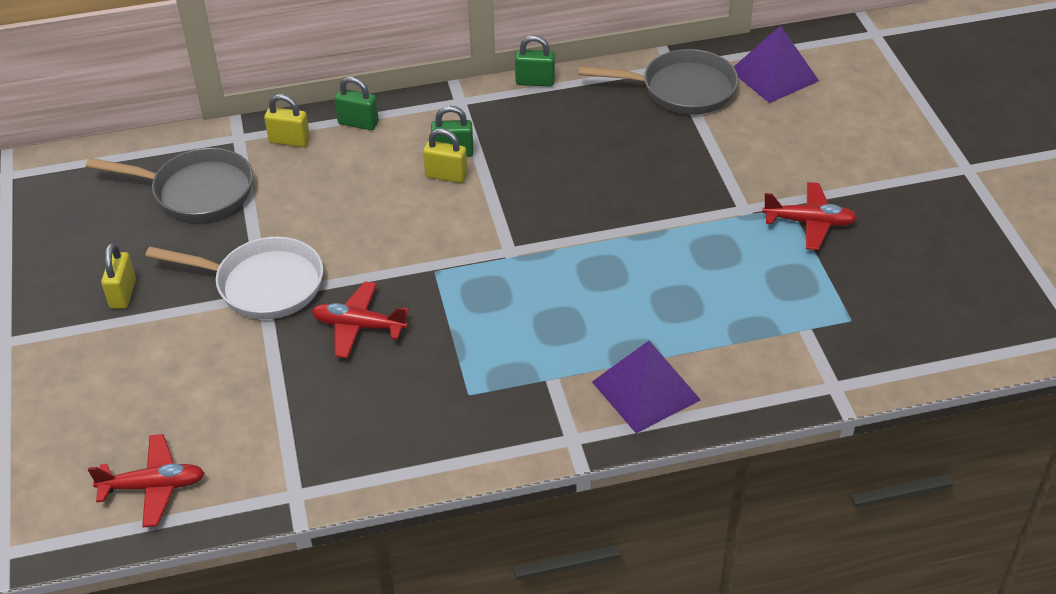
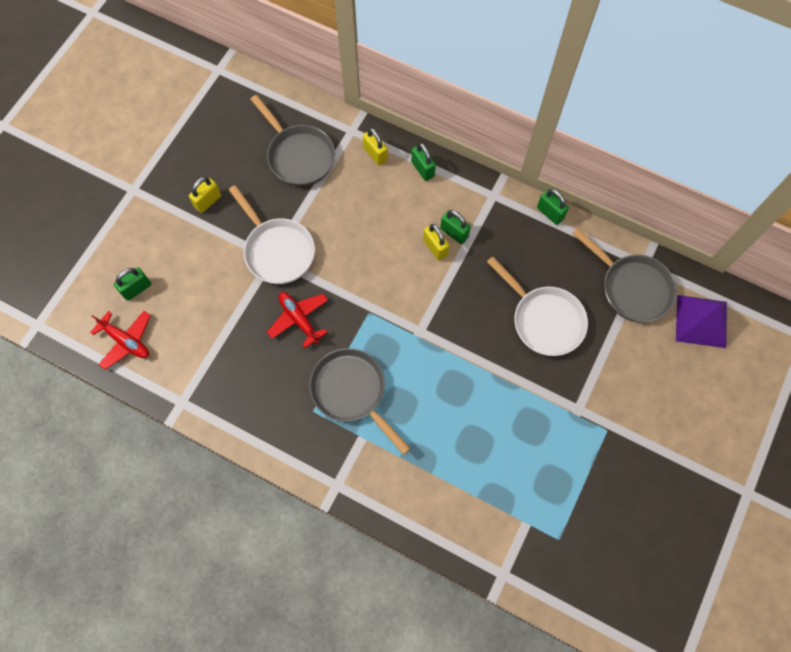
camera: 40 degrees right, 25 degrees up
purple pyramid [592,341,701,433] -> none
red plane [762,182,857,250] -> none
none -> green padlock [114,267,151,301]
none -> grey pan [309,348,411,455]
none -> white pan [487,256,588,356]

